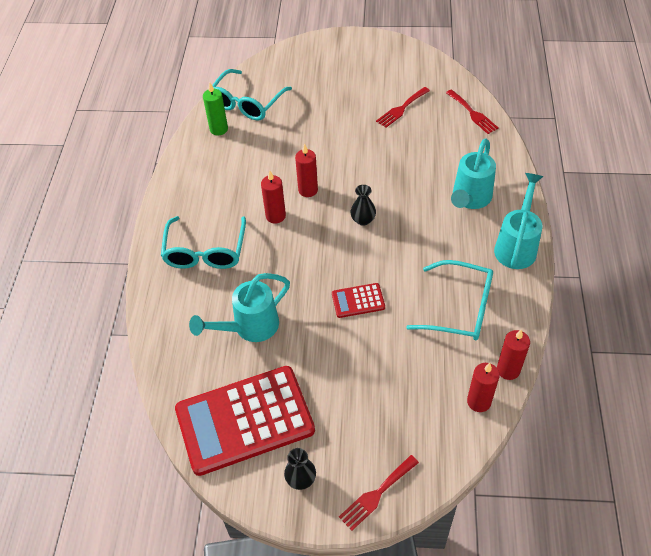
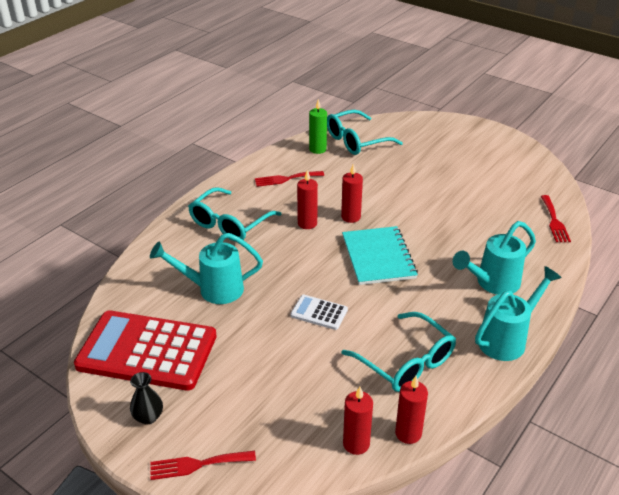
camera: 30 degrees right, 15 degrees down
red calculator [332,283,385,318] -> white calculator [291,295,348,330]
black vase [351,185,376,226] -> turquoise notebook [342,226,418,285]
red fork [376,87,430,128] -> red fork moved to [255,171,324,187]

